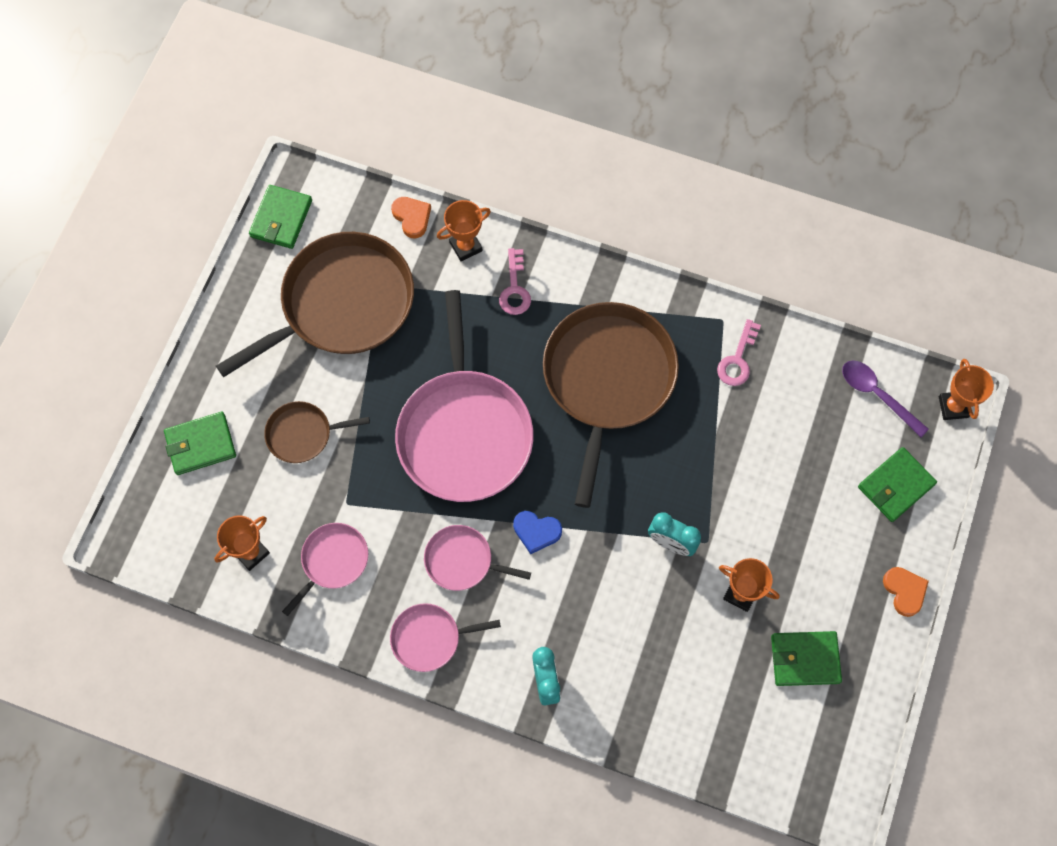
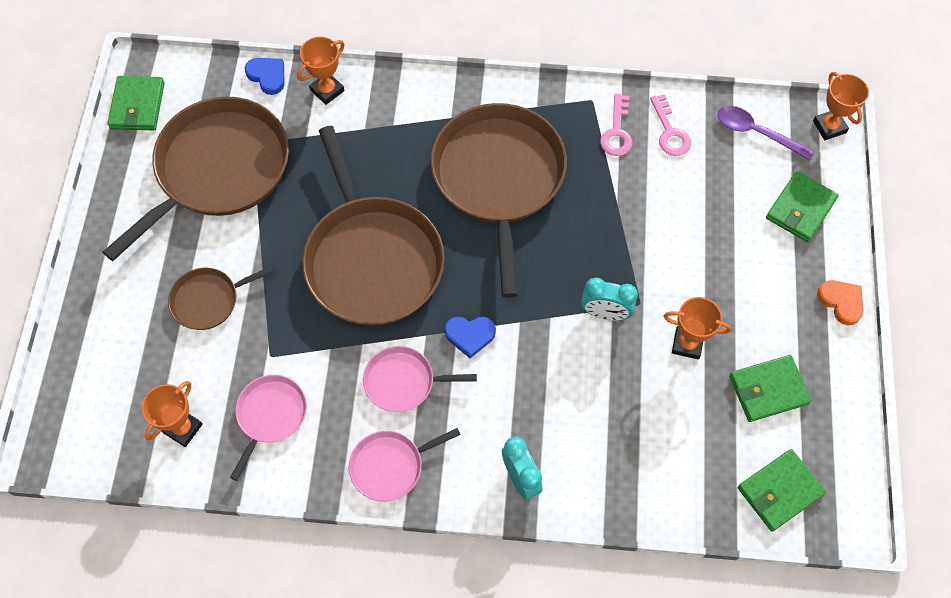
camera: 15 degrees left, 5 degrees down
green wallet [164,412,236,475] -> green wallet moved to [738,449,826,532]
orange heart [391,197,431,238] -> blue heart [245,58,285,95]
pink pan [395,290,533,502] -> brown pan [302,126,445,326]
pink key [499,248,531,315] -> pink key moved to [650,94,691,156]

